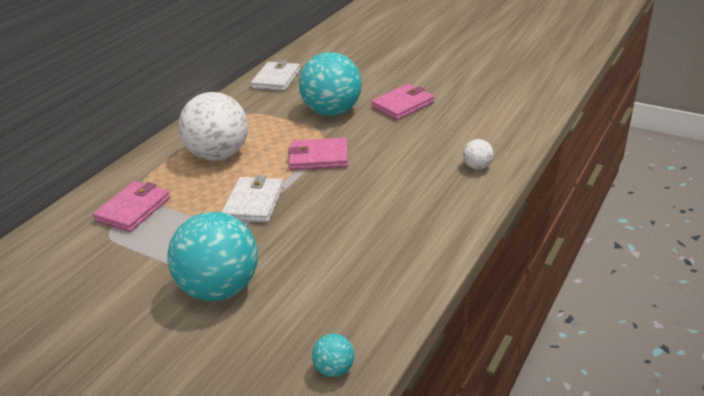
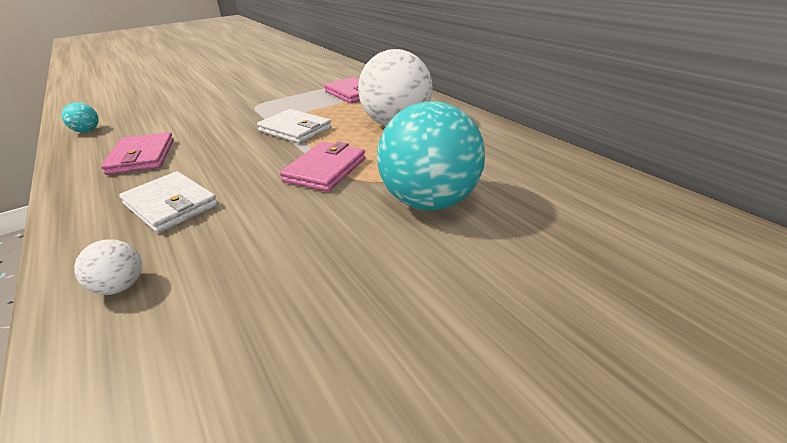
camera: 115 degrees right, 0 degrees up
turquoise ball [167,212,258,301] -> none
white wallet [251,61,300,91] -> white wallet moved to [119,171,218,233]
pink wallet [371,84,434,120] -> pink wallet moved to [101,132,174,175]

